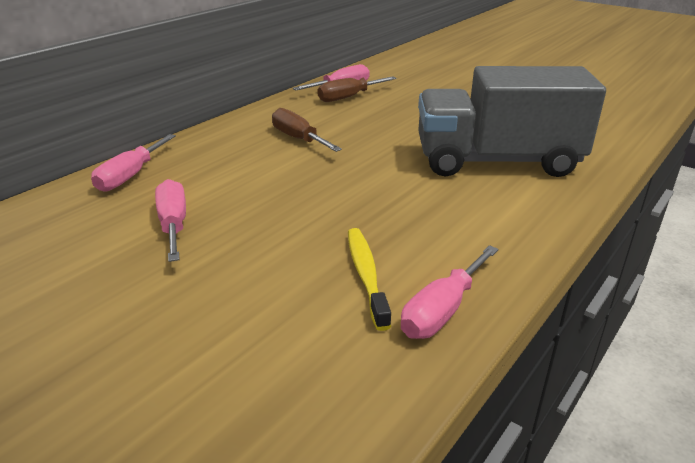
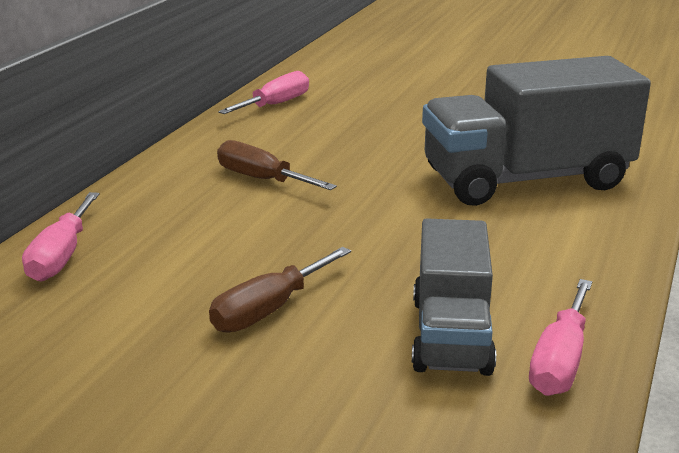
camera: 15 degrees left, 5 degrees down
pink screwdriver [155,179,186,262] -> none
brown screwdriver [317,76,397,102] -> brown screwdriver moved to [209,247,351,333]
yellow toothbrush [348,228,391,331] -> grey truck [412,218,496,376]

